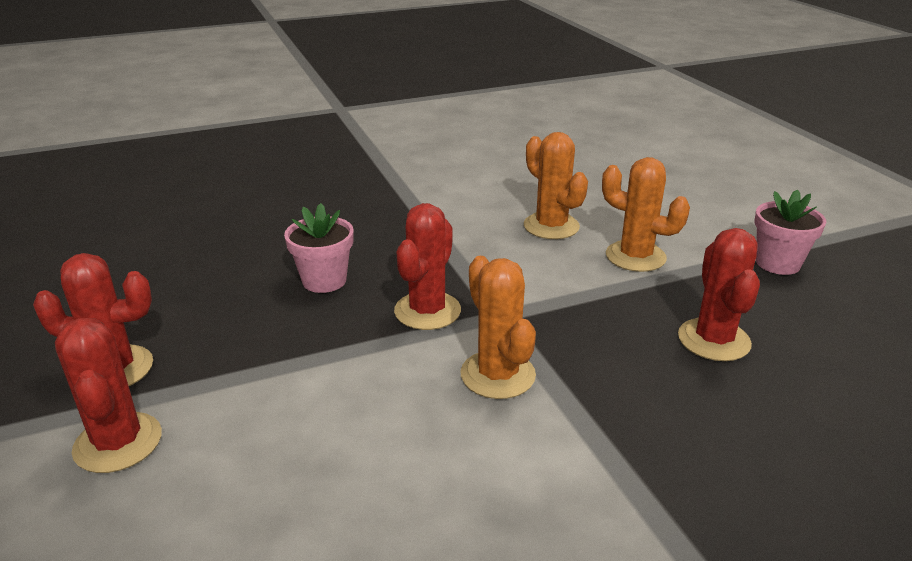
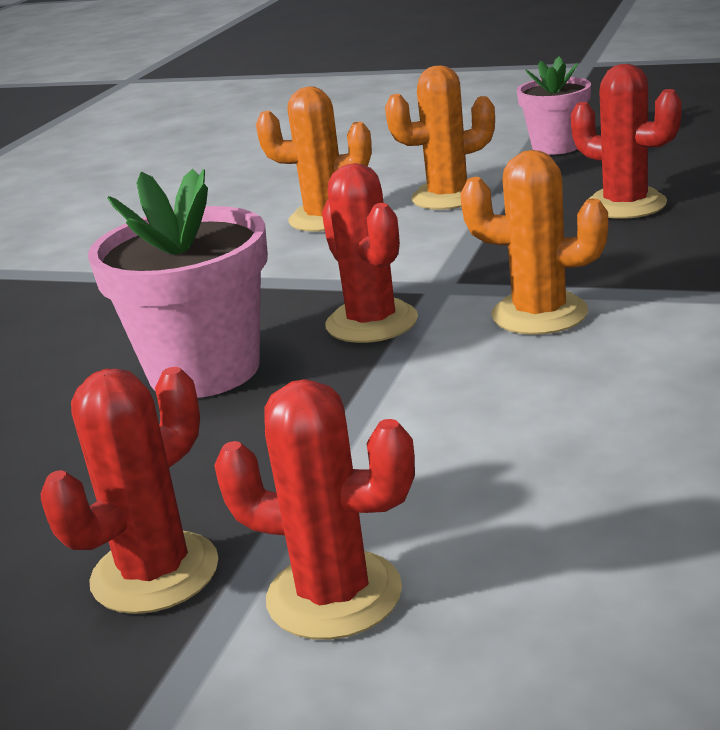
camera: 45 degrees left, 5 degrees down
pink flower pot [284,203,354,293] -> pink flower pot [88,169,268,398], size x1.65

